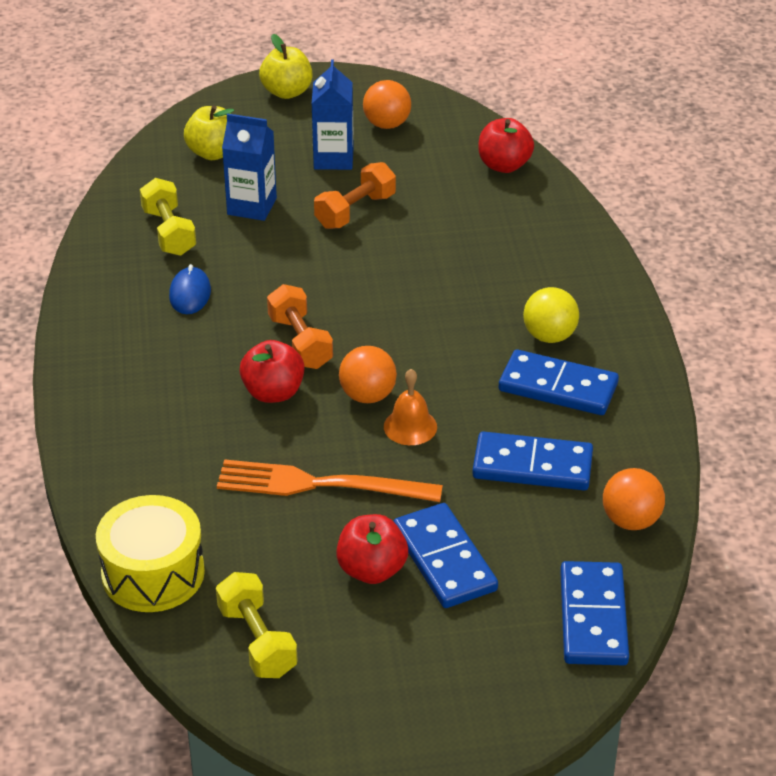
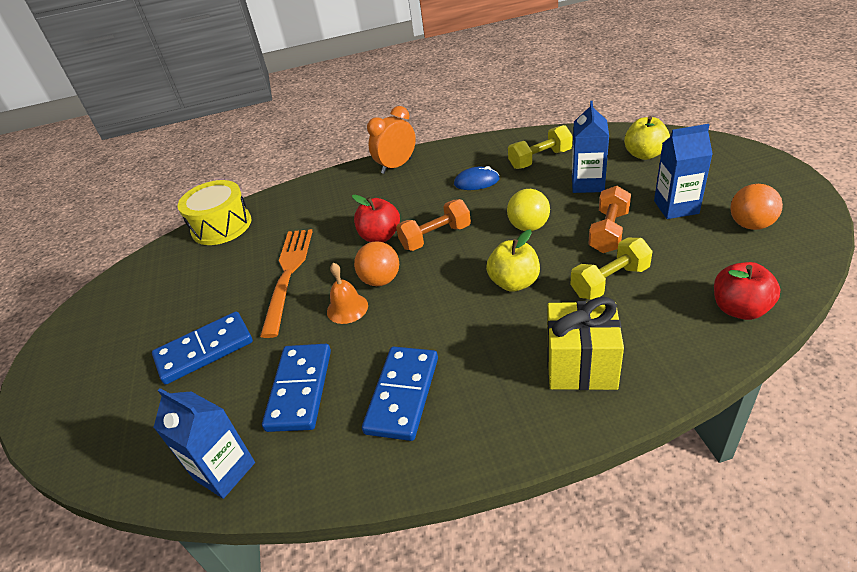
camera: 90 degrees right, 0 degrees up
yellow dumbbell [216,572,298,678] -> yellow dumbbell moved to [570,238,653,300]
yellow apple [259,34,313,99] -> yellow apple moved to [486,229,540,292]
orange dumbbell [314,162,396,229] -> orange dumbbell turned 75 degrees clockwise [588,186,631,253]
red apple [336,514,408,584] -> none
yellow ball [523,287,579,343] -> yellow ball moved to [507,189,550,231]
blue domino [560,561,629,665] -> none
orange ball [603,468,665,530] -> blue carton [153,388,255,499]
none -> orange clock [367,106,416,174]
none -> yellow gift [547,297,624,390]

